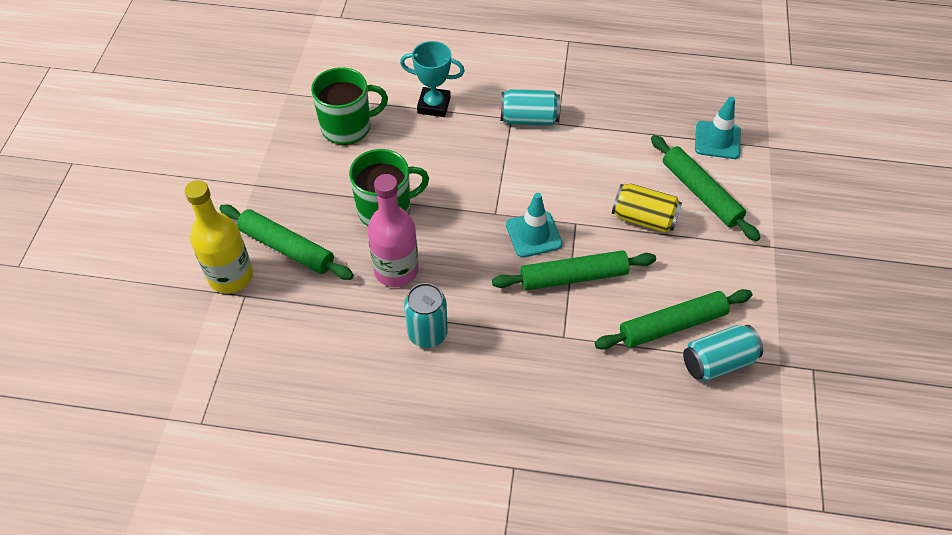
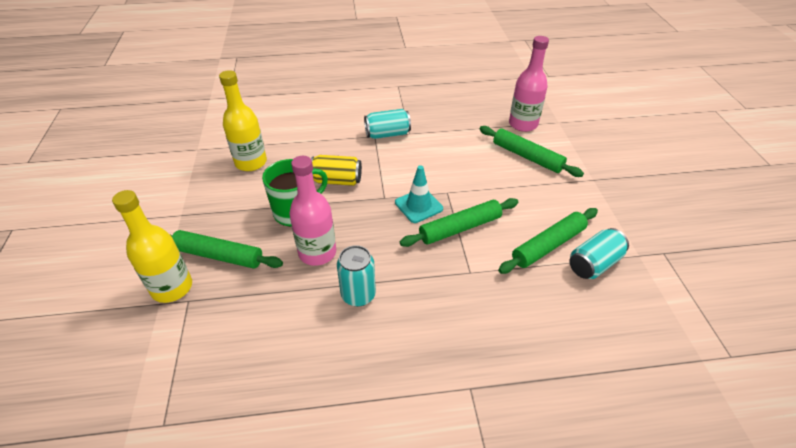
camera: 15 degrees left, 10 degrees down
green mug [311,67,388,145] -> yellow bottle [219,70,267,171]
turquoise trophy [400,41,465,117] -> none
yellow can [612,184,682,233] -> yellow can moved to [311,155,362,186]
turquoise traffic cone [695,97,741,159] -> pink bottle [509,36,549,132]

